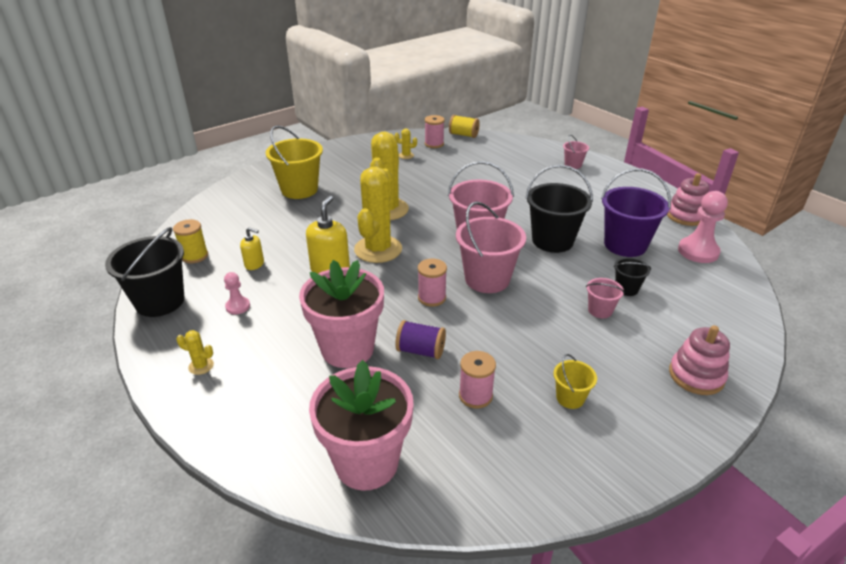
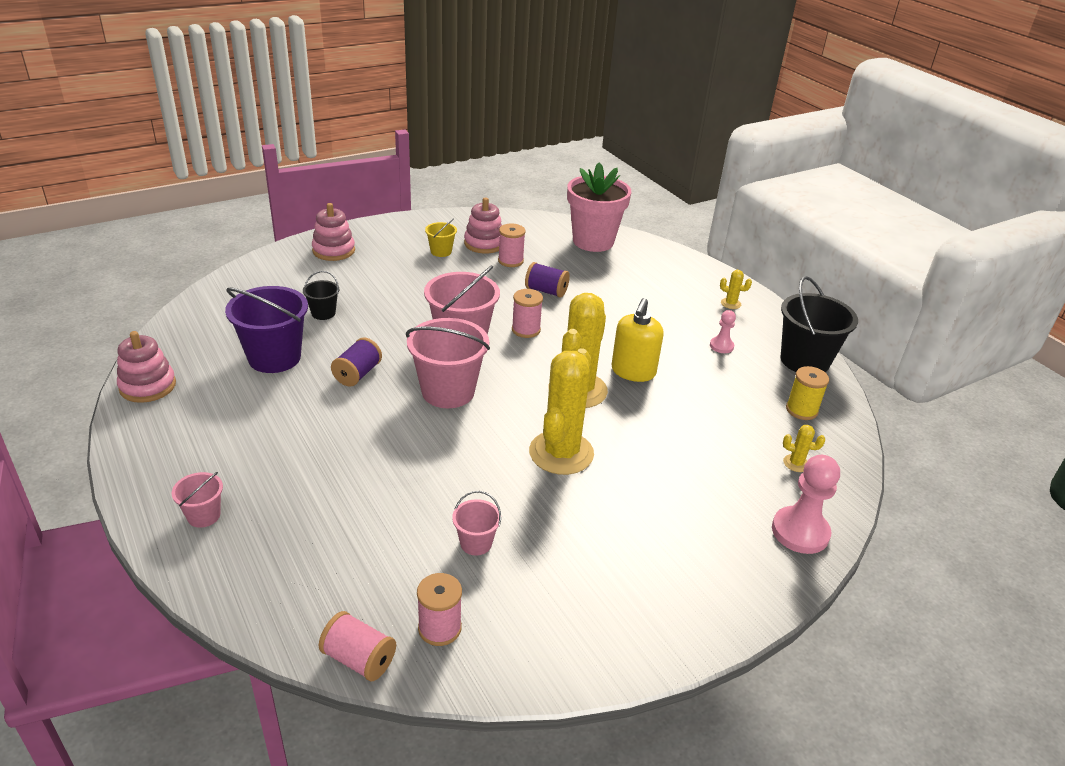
camera: 175 degrees left, 0 degrees up
yellow soap dispenser [240,227,264,270] -> none
yellow bucket [266,125,323,199] -> none
pink flower pot [299,260,384,368] -> none
yellow cactus [395,129,417,159] -> yellow cactus moved to [783,425,825,472]
yellow spool [449,115,480,138] -> pink spool [319,611,396,681]
black bucket [526,165,593,253] -> purple spool [331,337,382,387]
pink bucket [586,278,625,318] -> pink bucket moved to [452,491,501,555]
pink pawn [678,191,728,263] -> pink pawn moved to [772,455,840,554]
none -> pink stacking toy [464,197,502,254]

